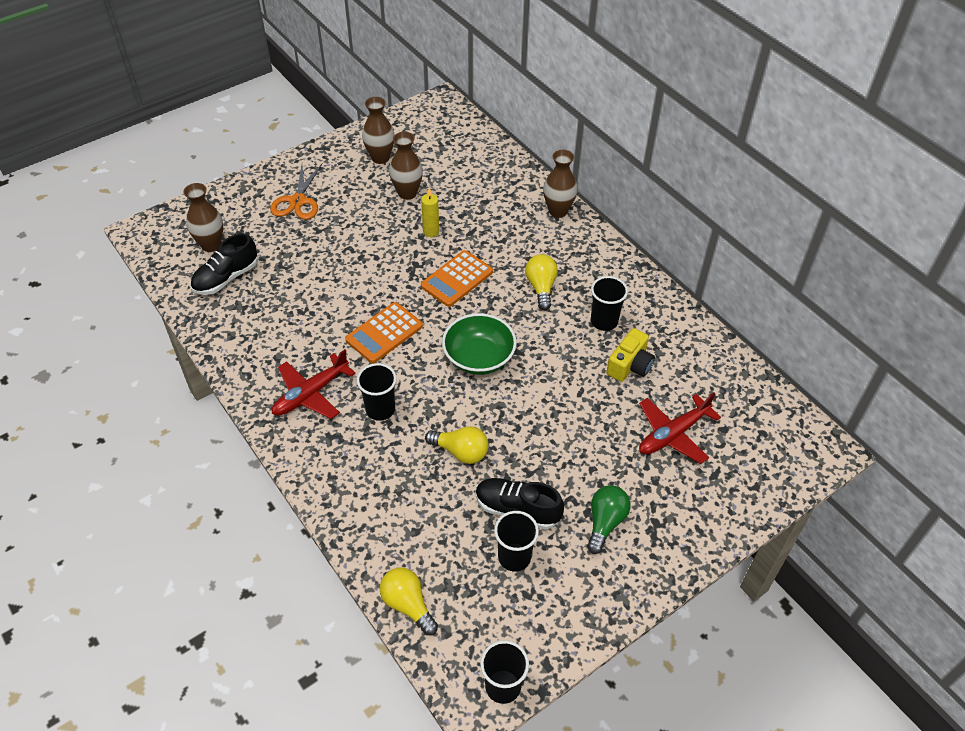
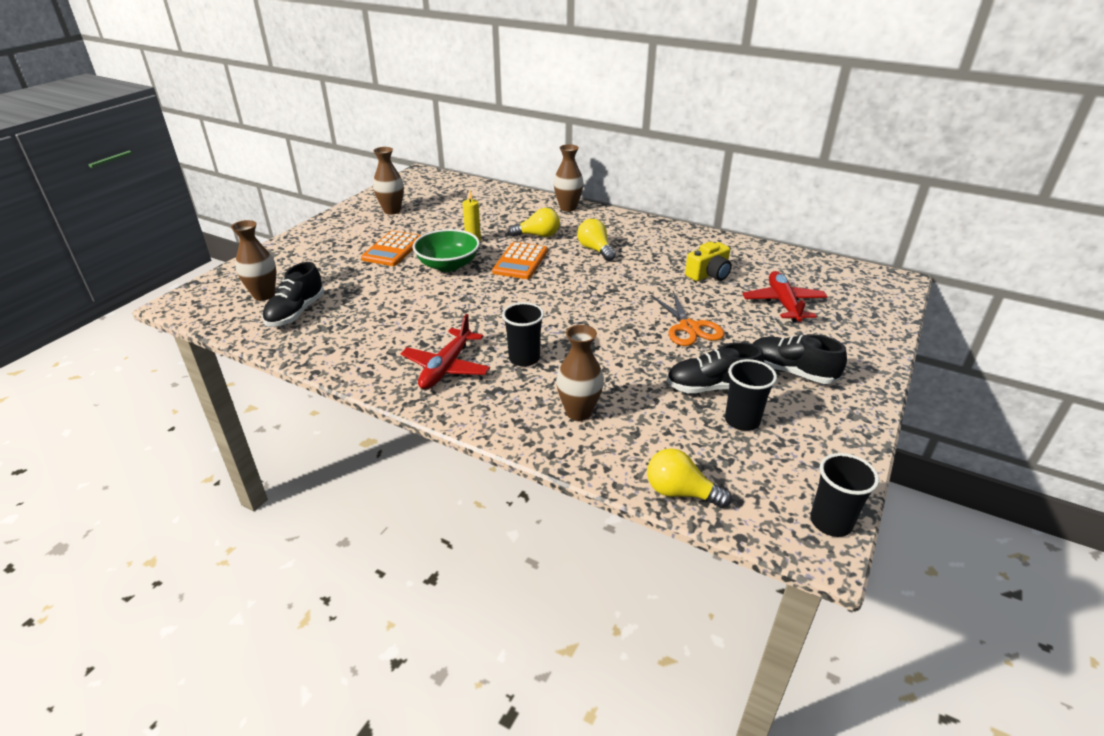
camera: 25 degrees left, 15 degrees down
orange scissors [270,163,323,220] -> orange scissors moved to [651,291,725,346]
orange calculator [345,302,423,363] -> orange calculator moved to [361,231,421,266]
brown vase [389,132,423,200] -> brown vase moved to [556,325,604,421]
yellow light bulb [425,426,488,464] -> yellow light bulb moved to [508,208,560,237]
green bowl [442,313,517,375] -> green bowl moved to [413,229,480,272]
green light bulb [587,485,630,554] -> black shoe [753,334,847,384]
black cup [591,276,628,331] -> none
yellow camera [607,328,655,382] -> yellow camera turned 45 degrees clockwise [685,242,732,281]
red plane [639,392,721,464] -> red plane turned 150 degrees clockwise [743,271,827,322]

